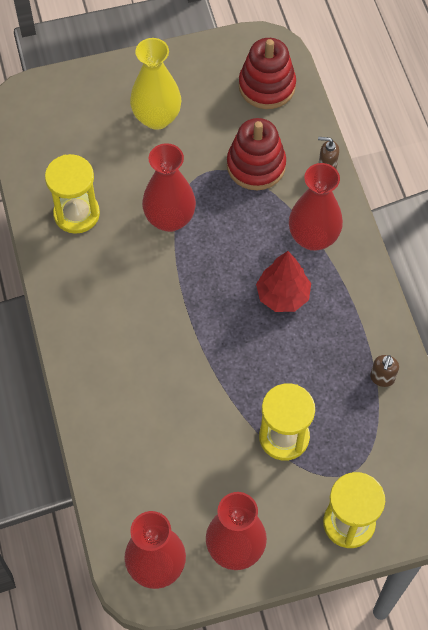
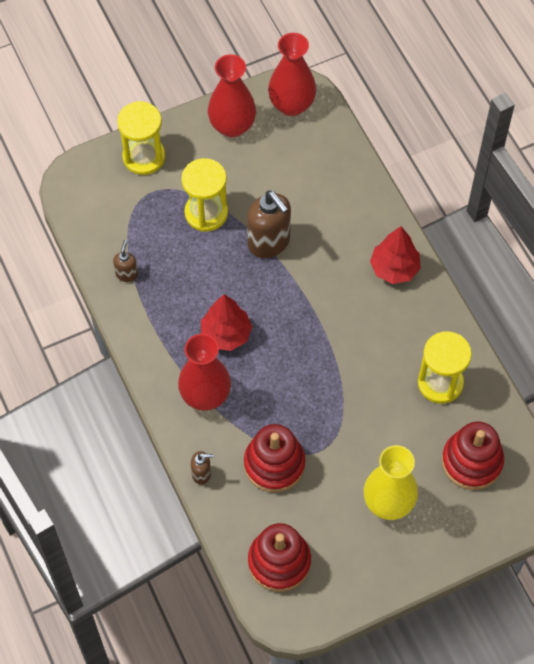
camera: 170 degrees right, 0 degrees up
red vase [142,143,196,232] -> none
none -> brown soap dispenser [247,190,291,258]
none -> red tree [370,226,421,284]
none -> red stacking toy [442,421,504,490]

